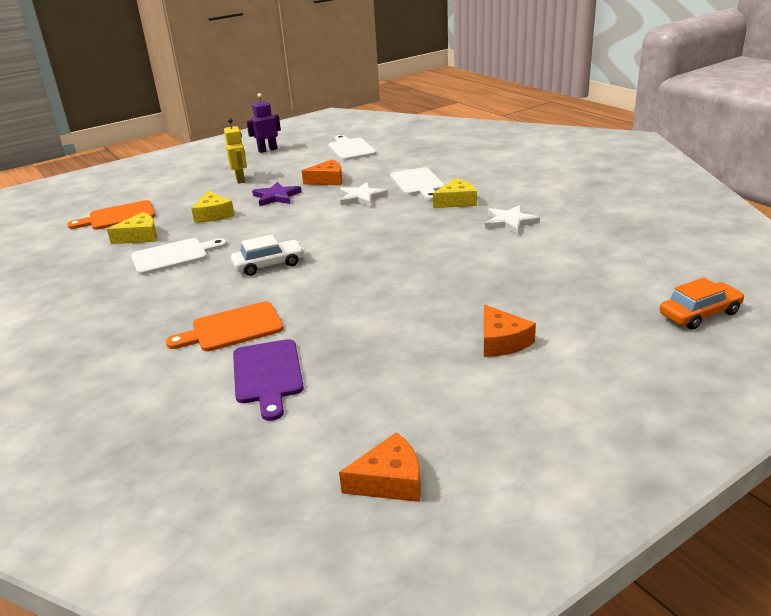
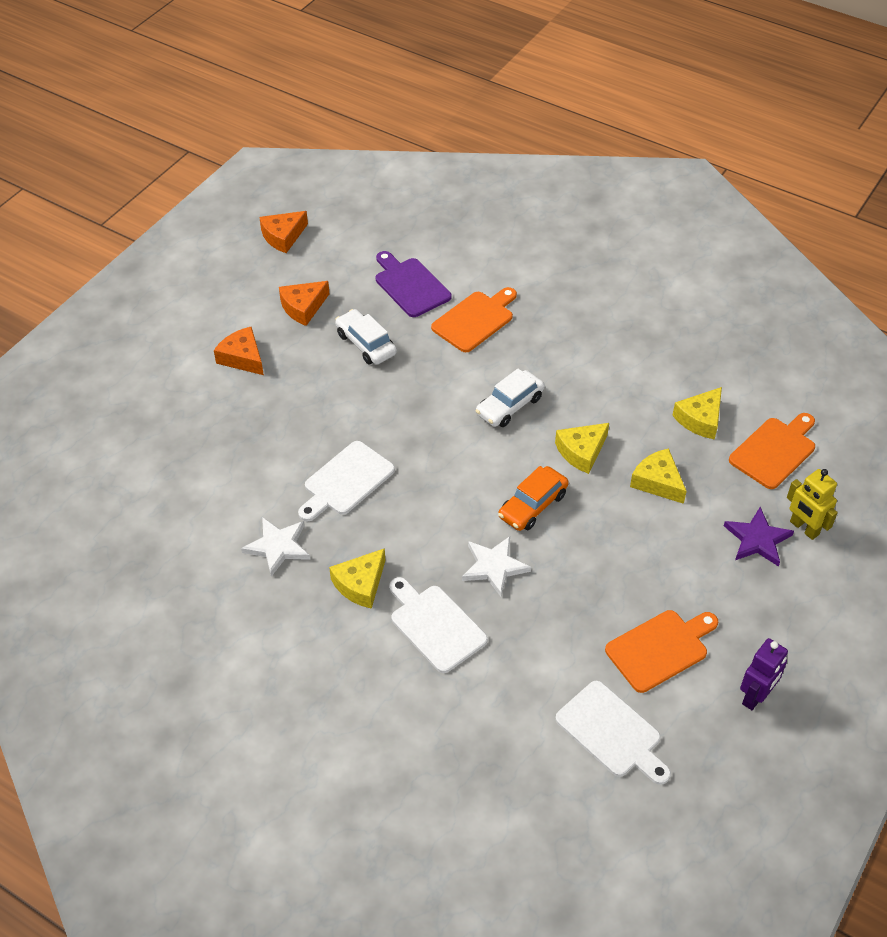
camera: 155 degrees right, 20 degrees up
white cutting board [131,238,227,275] -> white cutting board moved to [298,441,395,521]
yellow robot [224,118,247,184] -> yellow robot moved to [787,469,838,540]
purple star [252,182,301,206] -> purple star moved to [724,507,794,567]
orange cheese [302,159,342,185] -> orange cheese moved to [279,281,329,326]
orange car [660,278,745,330] -> orange car moved to [498,466,569,531]
none -> white car [335,309,397,365]
none -> yellow cheese [555,423,609,474]
none -> orange cutting board [605,610,718,693]

